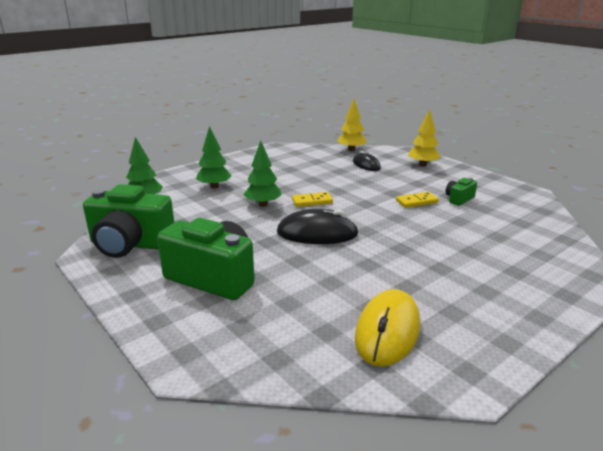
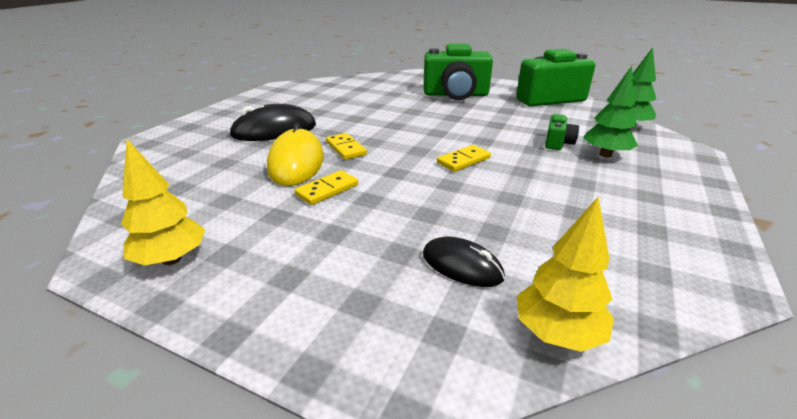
camera: 155 degrees right, 5 degrees up
green tree [243,141,282,207] -> none
black mouse [277,209,359,244] -> black mouse moved to [229,104,316,141]
yellow mouse [355,289,420,367] -> yellow mouse moved to [267,123,324,186]
yellow tree [408,109,441,166] -> yellow tree moved to [121,139,205,265]
green camera [445,178,477,206] -> green camera moved to [545,114,579,150]
none -> yellow domino [326,133,367,160]

